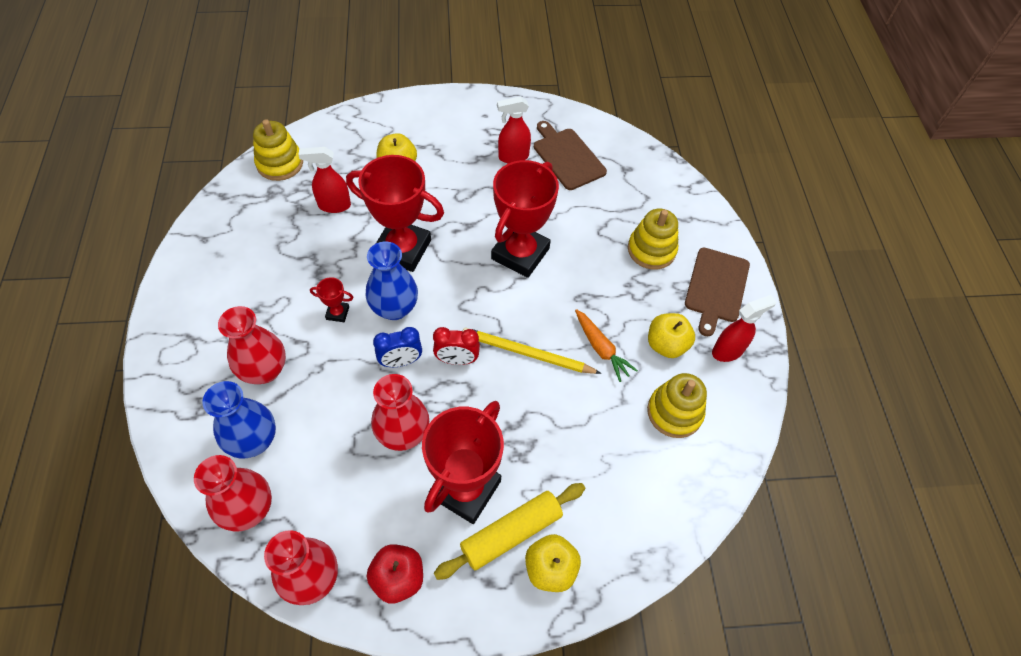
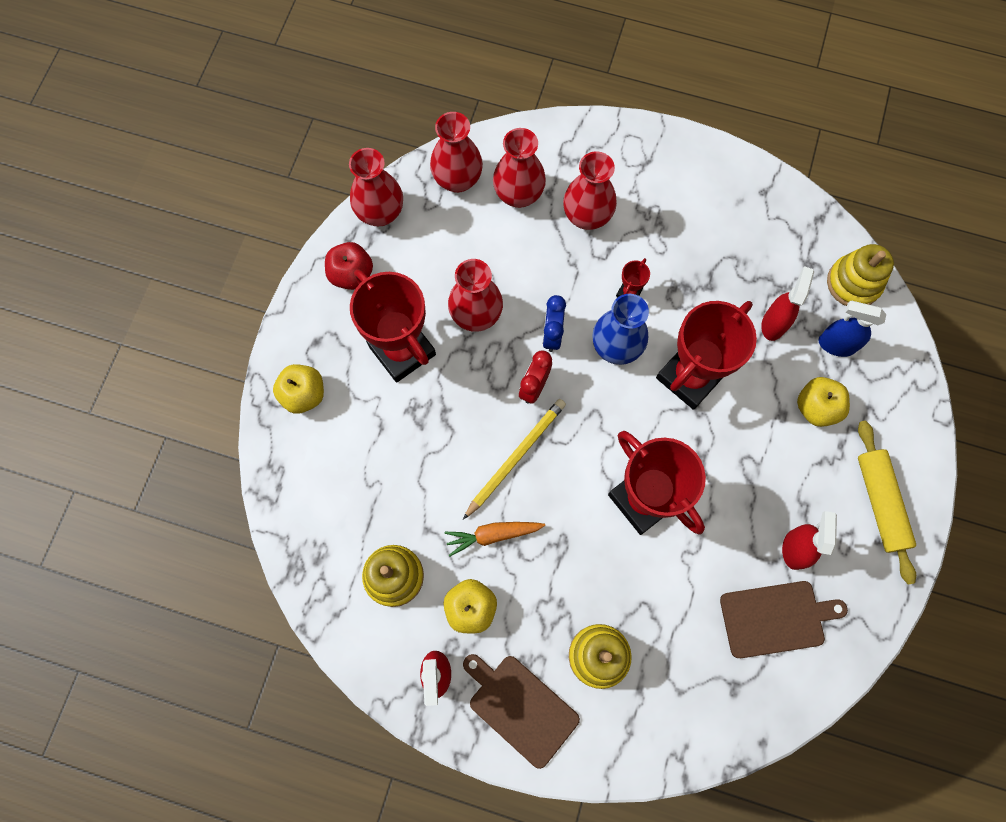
camera: 115 degrees right, 15 degrees up
blue vase [202,381,276,459] -> red vase [493,128,546,208]
yellow rolling pin [434,483,585,580] -> yellow rolling pin moved to [858,421,916,585]
none -> blue spray bottle [819,301,886,357]

